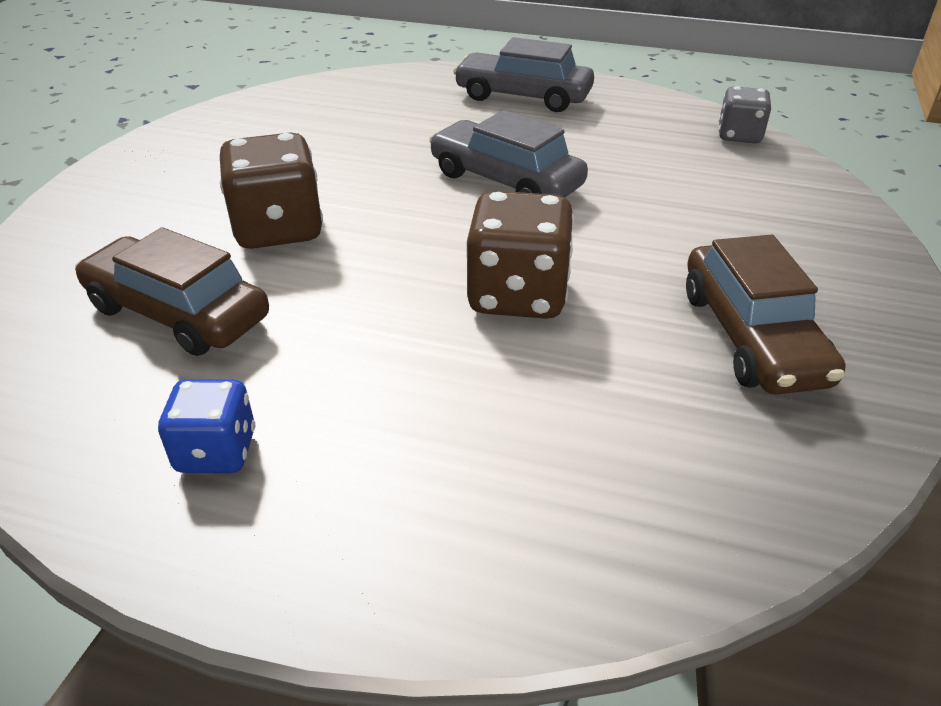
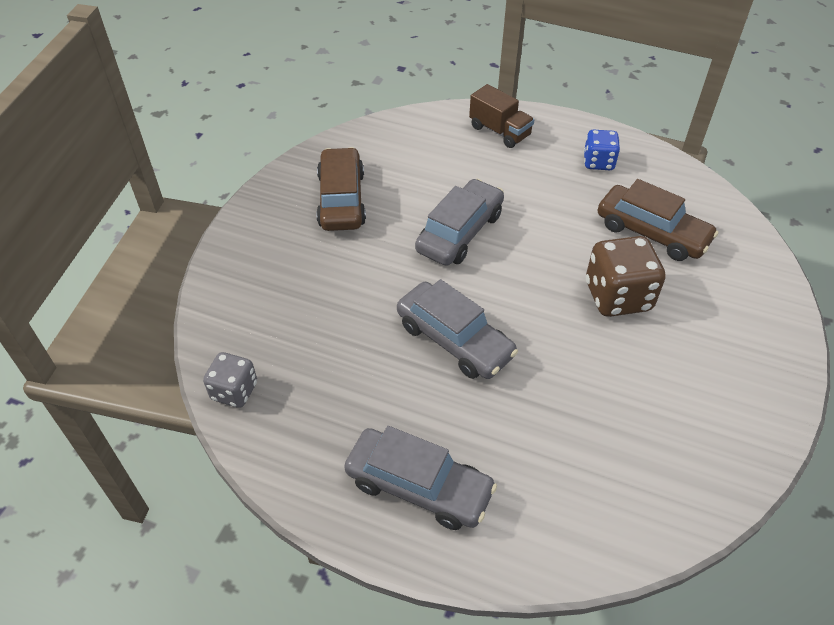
camera: 175 degrees left, 10 degrees up
brown dice [467,191,574,319] -> grey car [415,179,504,266]
none -> brown truck [469,84,534,148]

